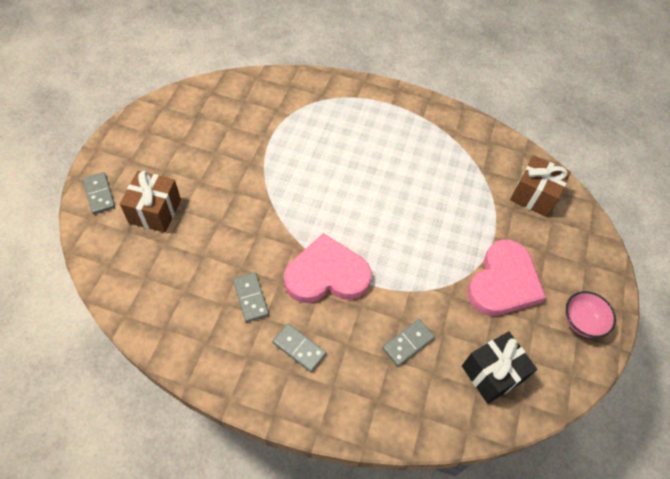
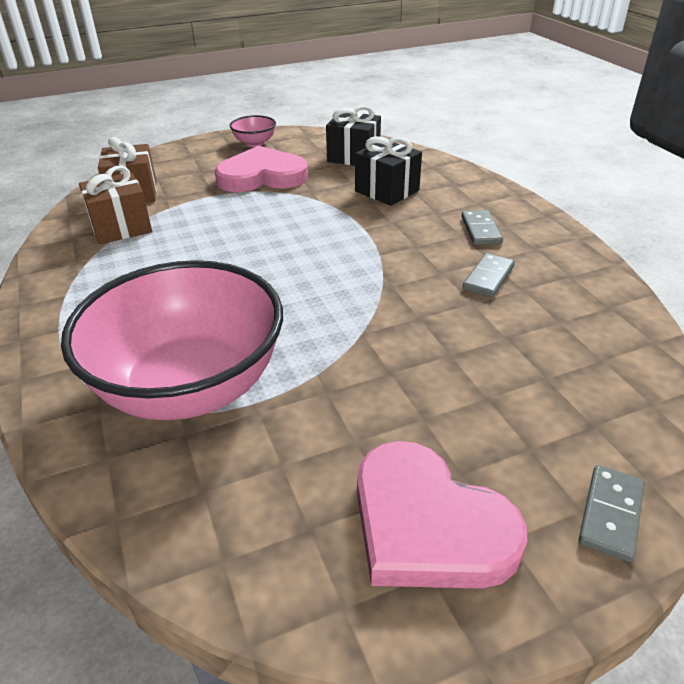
camera: 125 degrees left, 20 degrees down
brown gift [120,171,181,233] -> brown gift moved to [79,166,152,244]
pink heart [284,233,372,303] -> pink heart moved to [357,441,527,589]
grey domino [382,319,435,366] -> black gift [355,136,422,206]
none -> pink bowl [61,260,283,420]

